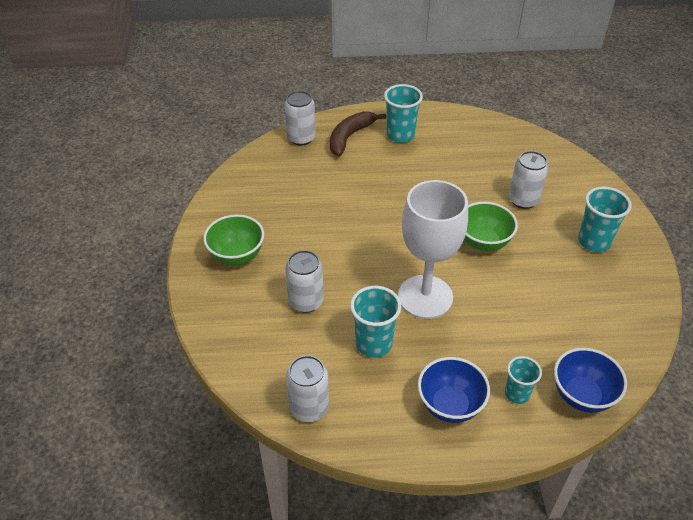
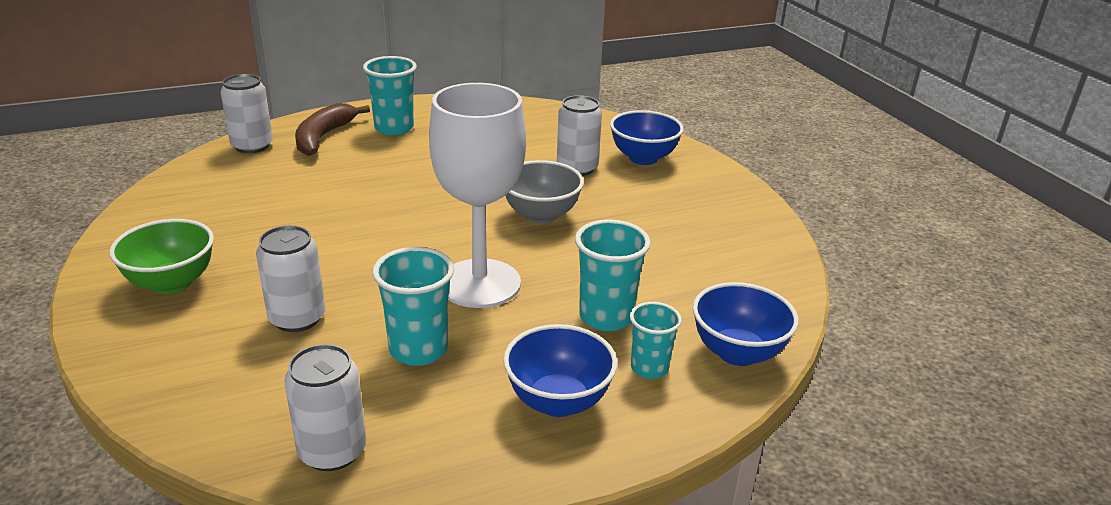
camera: 20 degrees left, 15 degrees down
green bowl [464,202,518,251] -> grey bowl [505,160,584,224]
turquoise cup [578,187,632,252] -> turquoise cup moved to [575,220,651,331]
none -> blue bowl [610,110,684,165]

